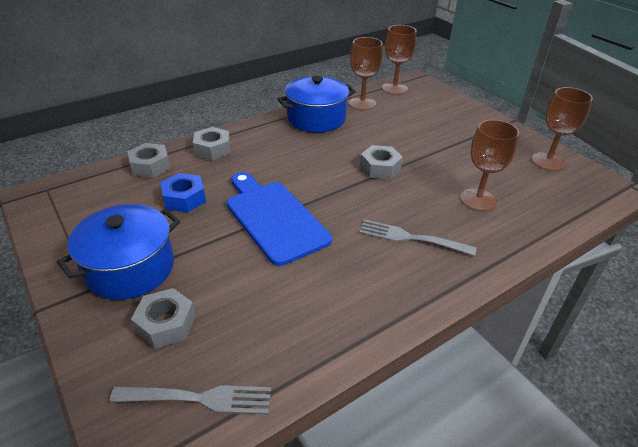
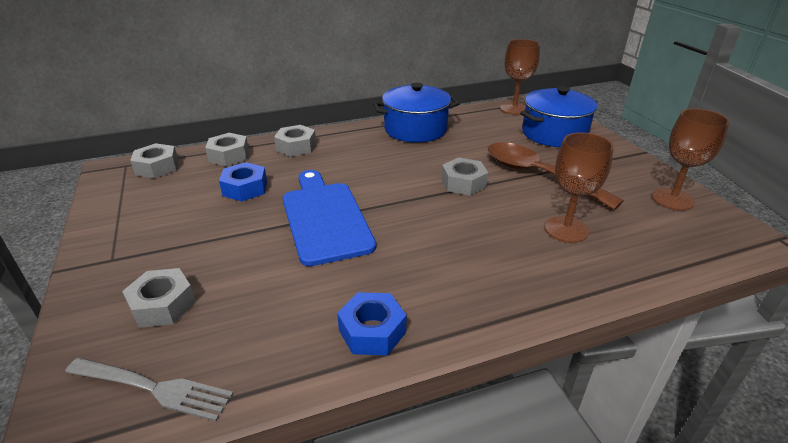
camera: 15 degrees right, 5 degrees down
blue pot [57,204,180,300] -> blue pot moved to [520,86,598,147]
brown goblet [349,37,383,110] -> none
grey fork [359,220,477,256] -> none
none -> grey nut [130,143,178,179]
none -> blue nut [337,292,407,355]
none -> brown spoon [488,142,624,210]

